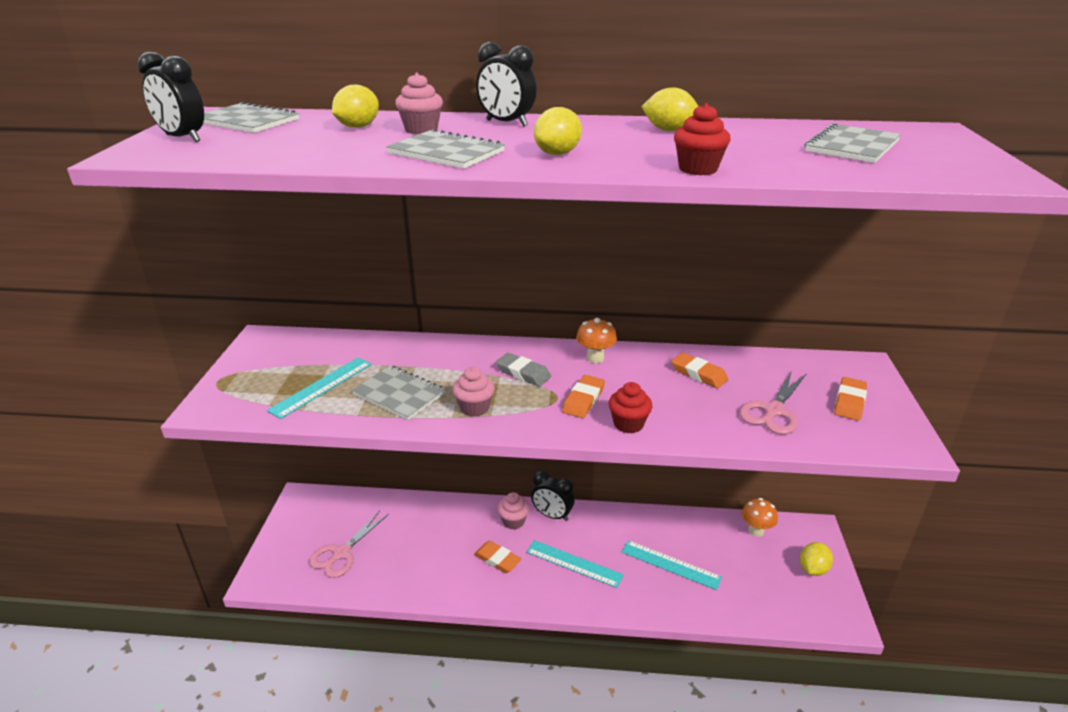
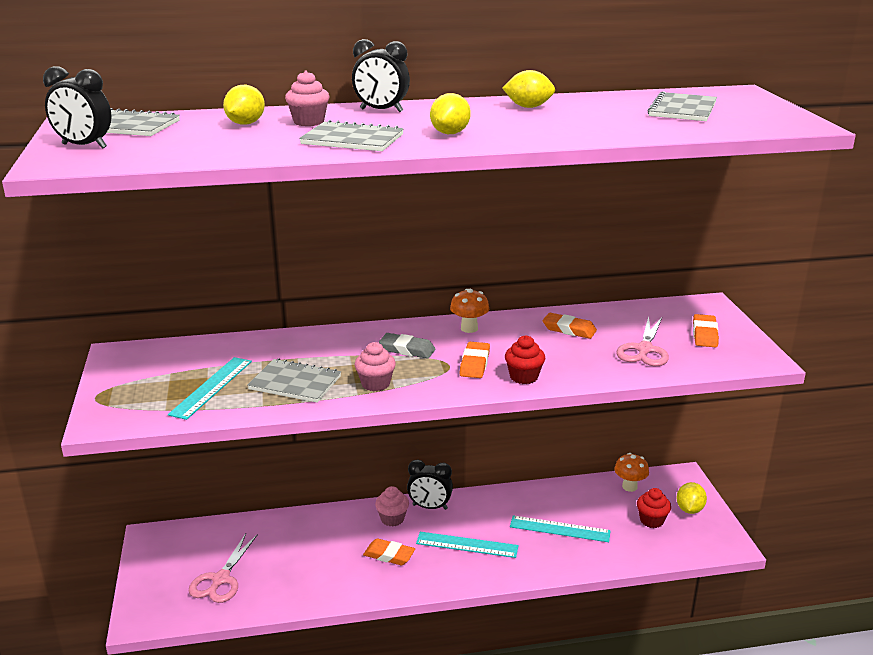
camera: 15 degrees left, 5 degrees down
red cupcake [674,103,731,175] -> red cupcake moved to [637,488,671,528]

